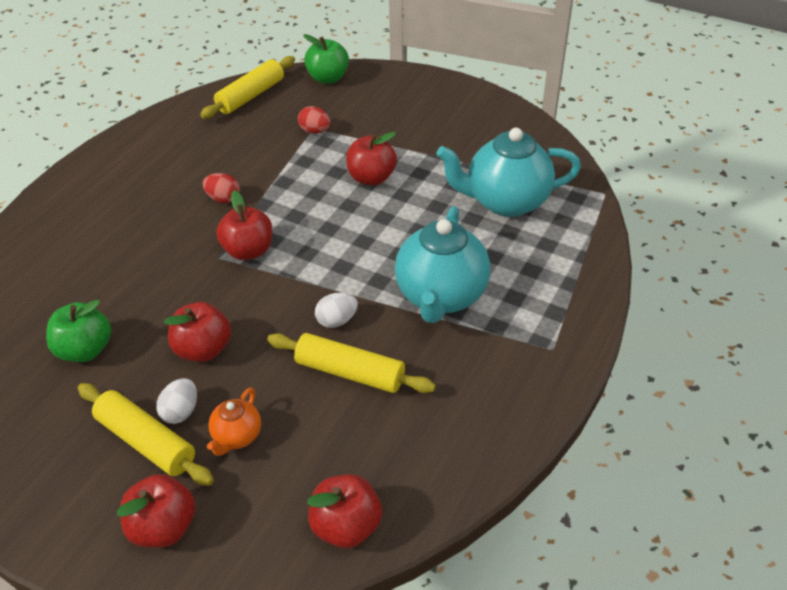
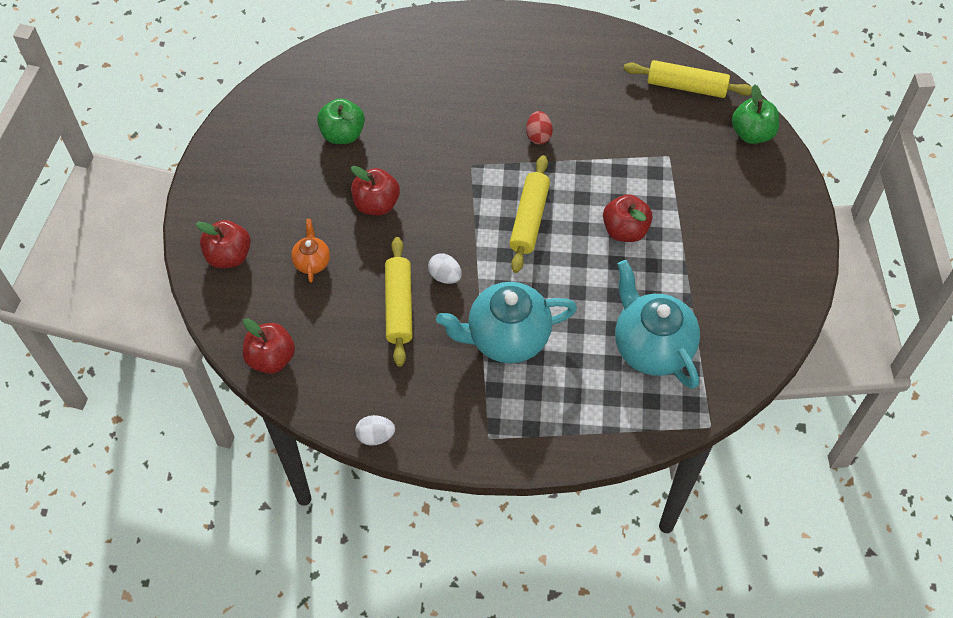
camera: 65 degrees right, 15 degrees up
yellow rolling pin [78,383,214,486] -> yellow rolling pin moved to [509,155,550,273]
white egg [156,378,197,424] -> white egg moved to [355,415,395,446]
orange teapot [207,388,261,456] -> orange teapot turned 90 degrees clockwise [291,219,330,283]
red apple [216,190,272,260] -> none
red egg [298,106,331,134] -> none

